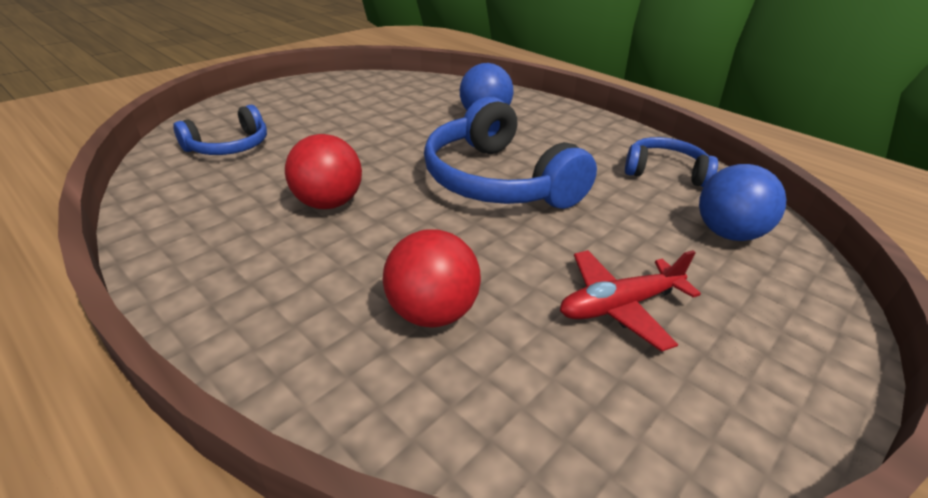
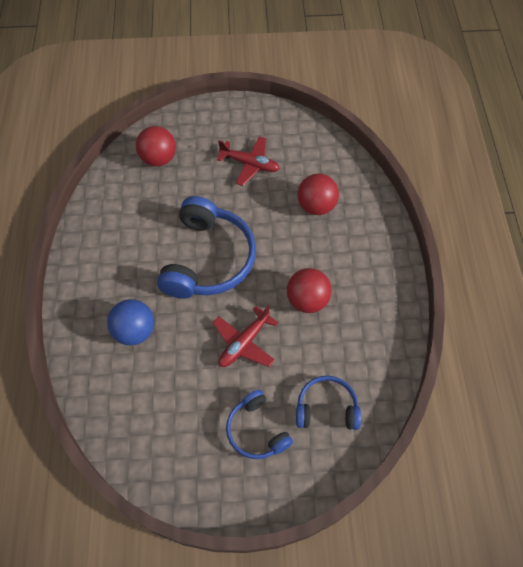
camera: 135 degrees left, 25 degrees up
blue headphones [625,137,718,187] -> blue headphones moved to [226,389,293,459]
blue ball [699,164,786,241] -> red ball [136,126,176,166]
none -> red plane [213,305,278,367]

